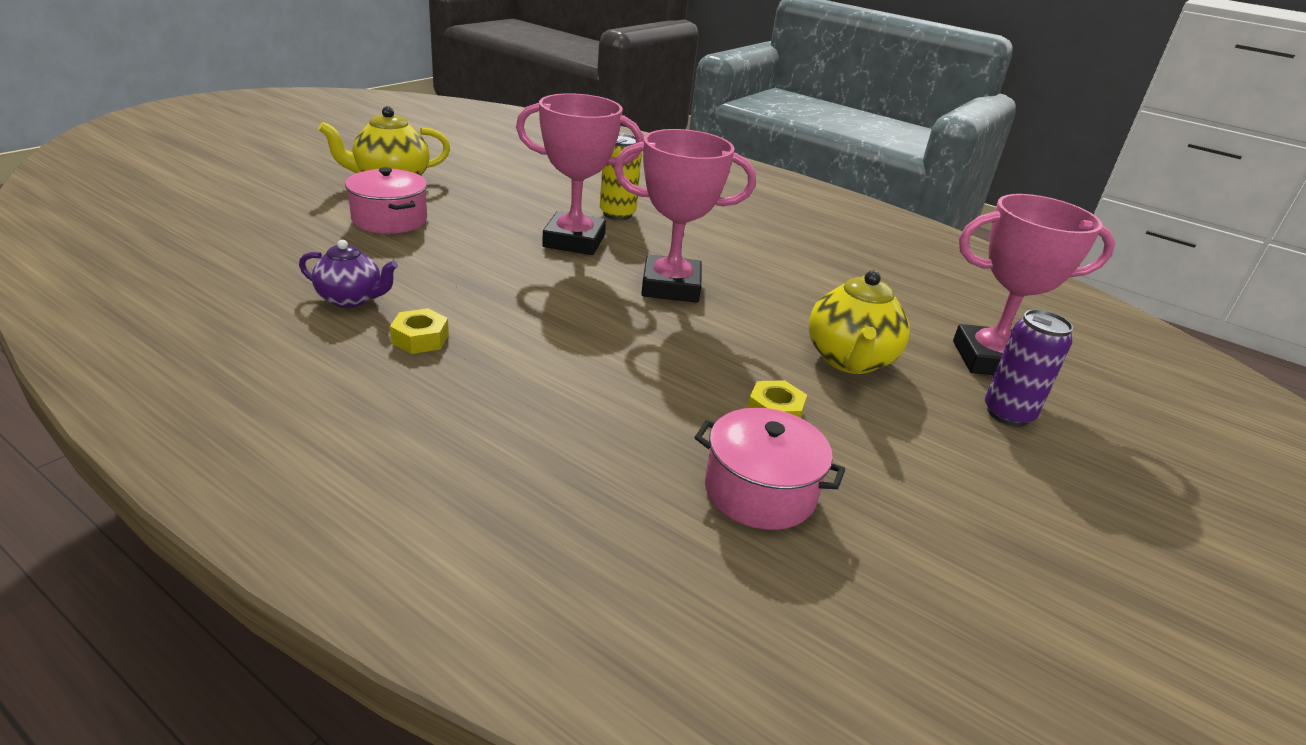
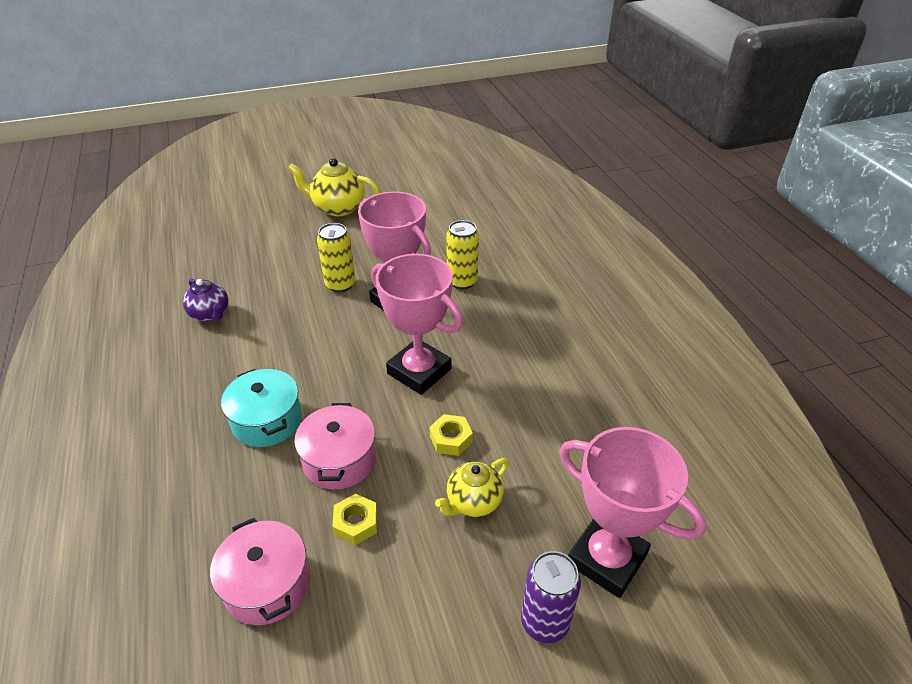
camera: 40 degrees right, 10 degrees up
pink pot [345,167,427,234] -> pink pot moved to [294,403,376,490]
yellow nut [390,308,449,354] -> yellow nut moved to [430,414,473,456]
yellow teapot [808,270,910,374] -> yellow teapot [435,458,509,517], size x0.66
none -> turquoise pot [221,369,302,447]
none -> yellow can [317,223,355,293]

